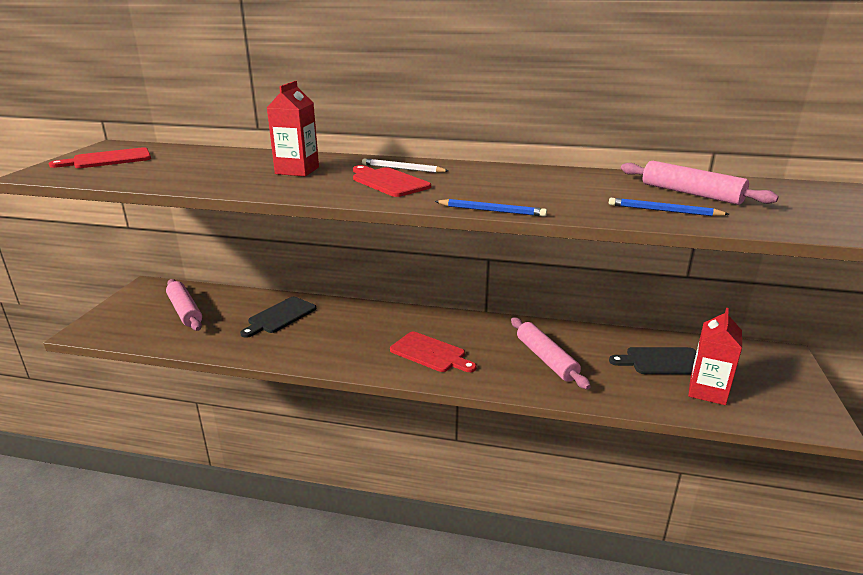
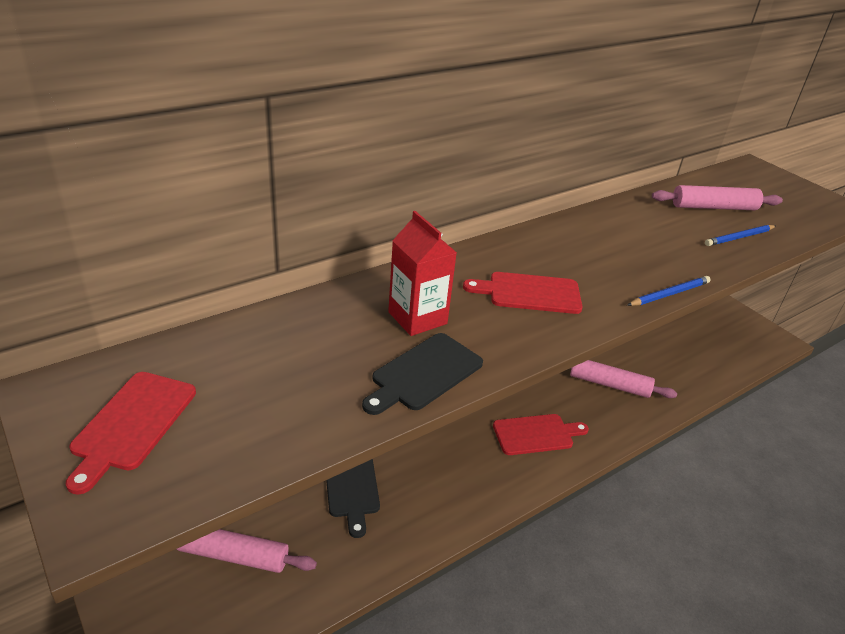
camera: 50 degrees left, 10 degrees up
white pencil [362,158,449,173] -> none
black cutting board [609,347,697,374] -> black cutting board moved to [362,333,483,415]
red carton [688,308,742,405] -> none

